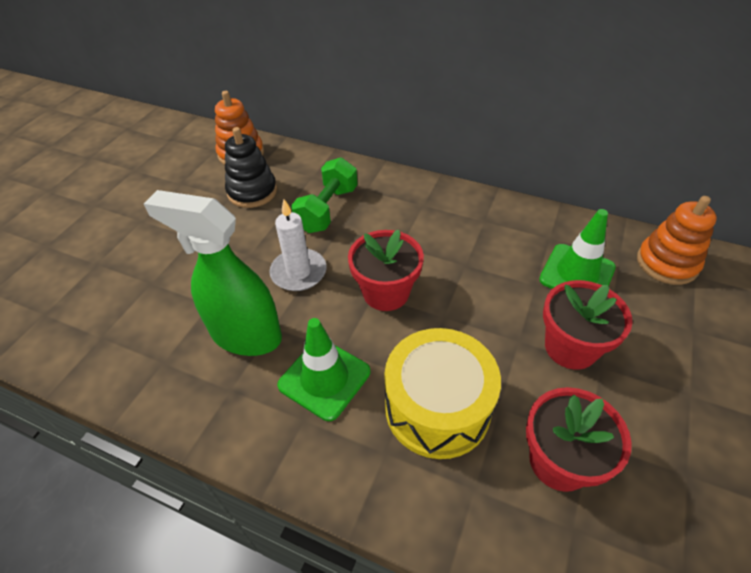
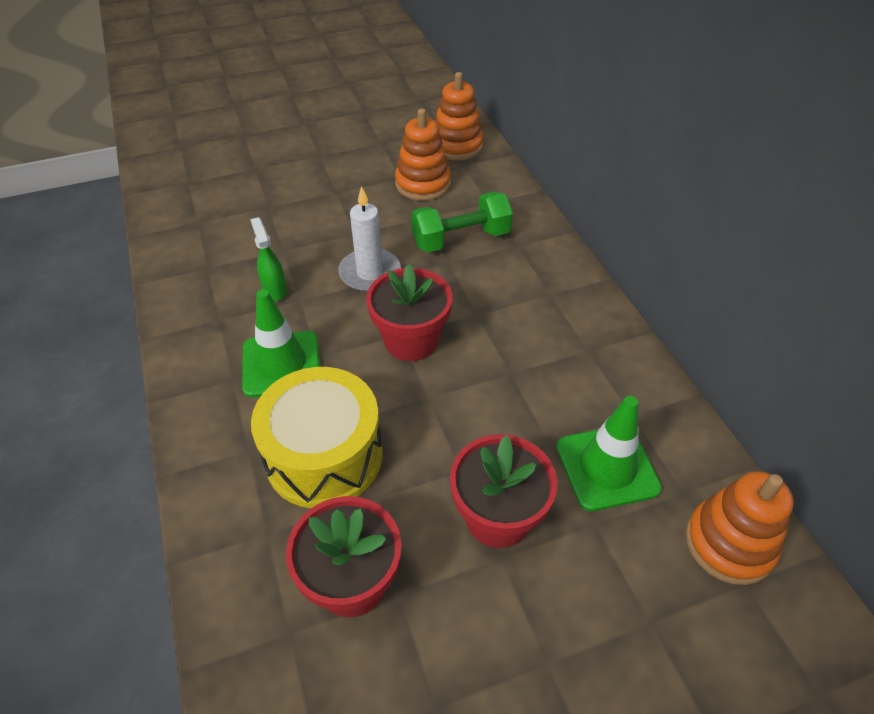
camera: 45 degrees right, 0 degrees up
green spray bottle [144,190,282,356] -> green spray bottle [250,217,287,301], size x0.45
black stacking toy [225,127,277,208] -> orange stacking toy [395,109,451,201]

